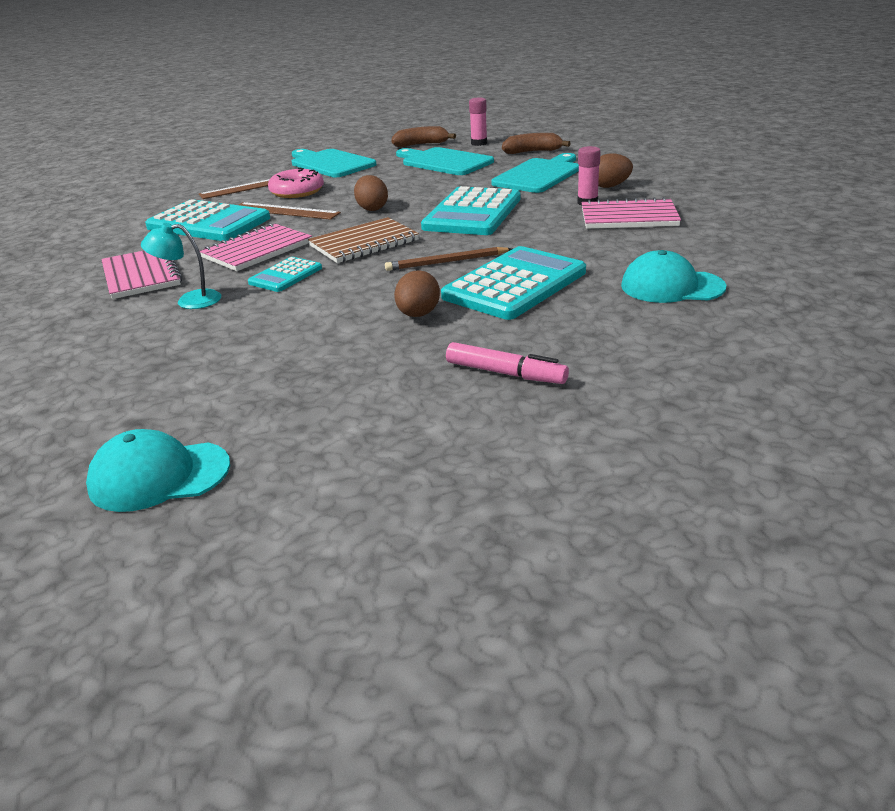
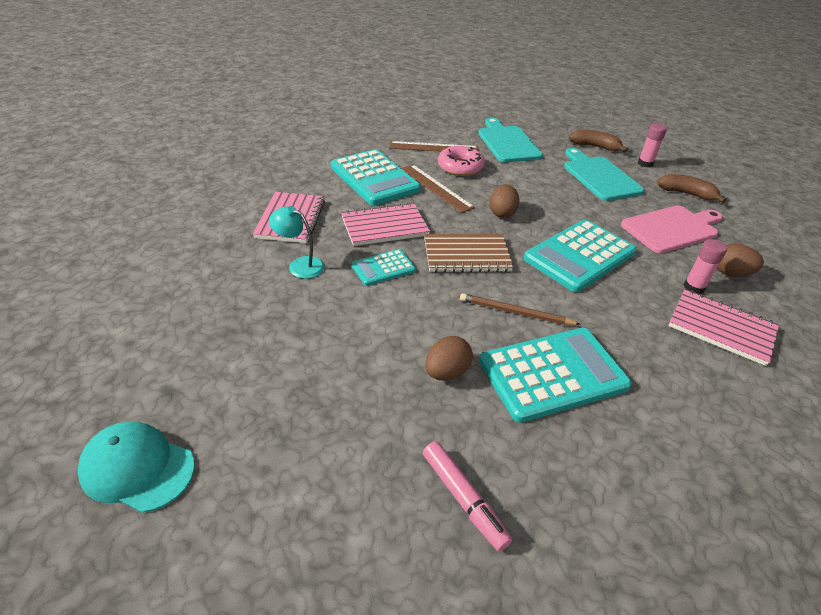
camera: 25 degrees right, 10 degrees up
turquoise cutting board [491,153,579,193] -> pink cutting board [621,205,723,254]
turquoise cap [621,250,726,303] -> none

